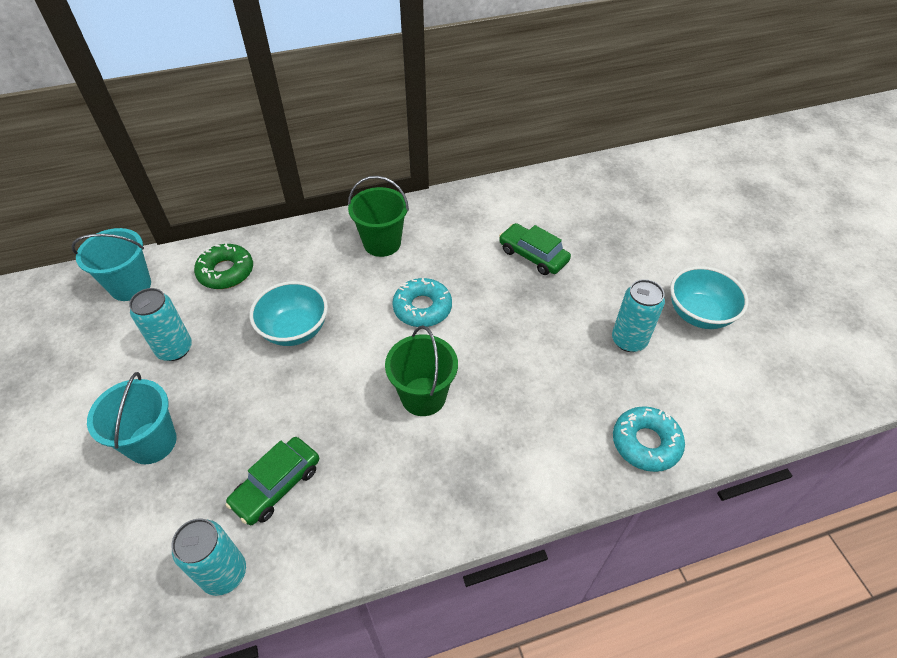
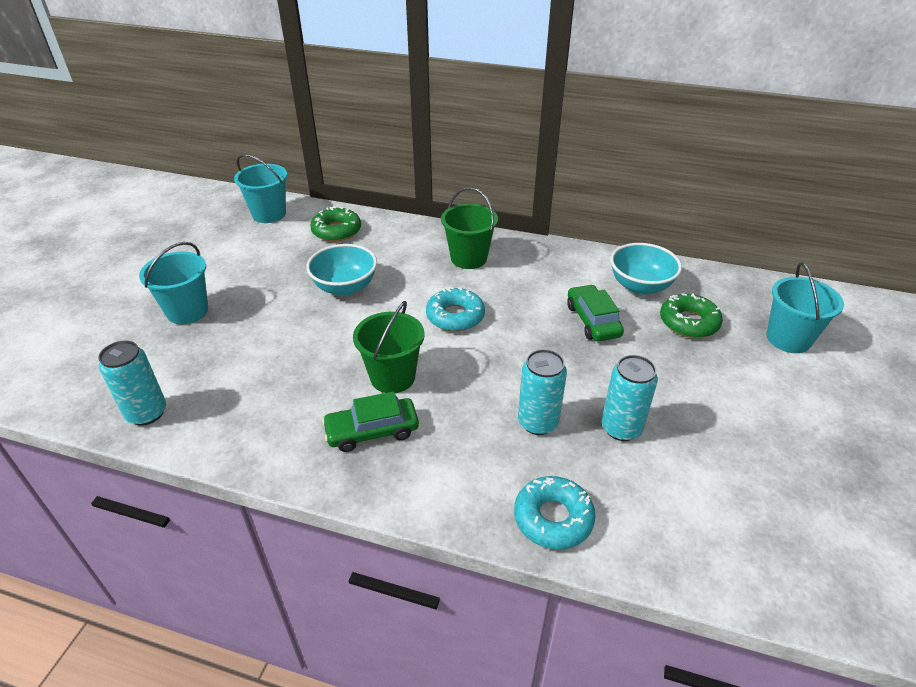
camera: 35 degrees right, 10 degrees down
turquoise can [129,288,192,361] -> turquoise can moved to [518,349,567,435]
green car [226,437,319,525] -> green car moved to [322,391,419,452]
turquoise bowl [670,266,748,329] -> turquoise bowl moved to [610,243,682,295]
none -> green donut [660,293,723,338]
none -> turquoise bucket [767,262,844,353]

